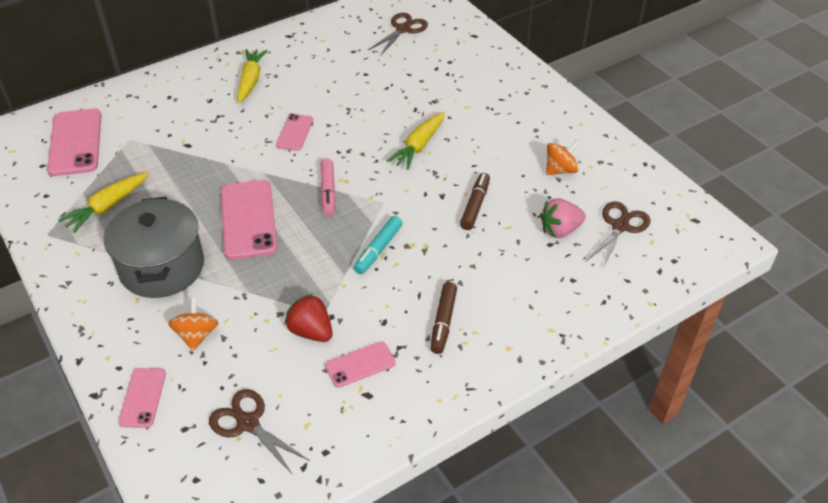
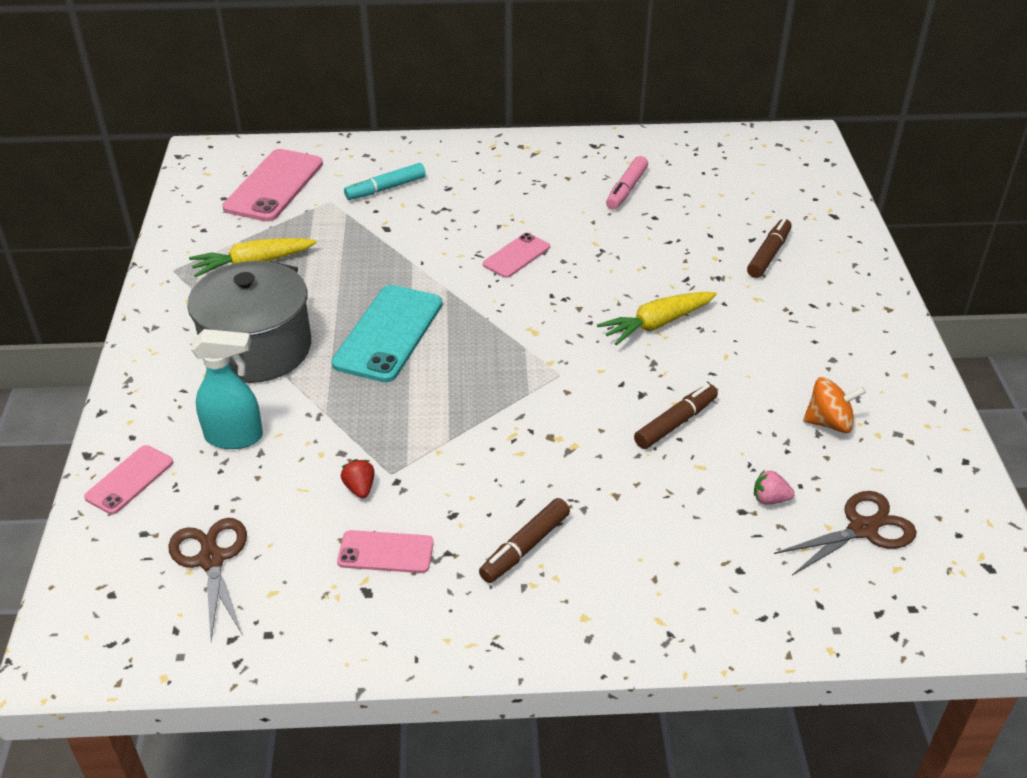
camera: 30 degrees right, 5 degrees down
orange spinning top [168,298,218,351] -> turquoise spray bottle [191,329,263,449]
pink phone [221,180,277,260] -> turquoise phone [331,285,442,382]
yellow carrot [237,49,268,103] -> none
red strawberry [285,293,332,342] -> red strawberry [341,459,375,498], size x0.57
pink marker [320,158,336,216] -> pink marker moved to [606,156,648,210]
turquoise marker [354,216,403,274] -> turquoise marker moved to [344,163,426,200]
brown scissors [368,13,428,56] -> none
pink strawberry [540,198,586,238] -> pink strawberry [754,470,795,504], size x0.57
none -> brown marker [747,218,792,278]

